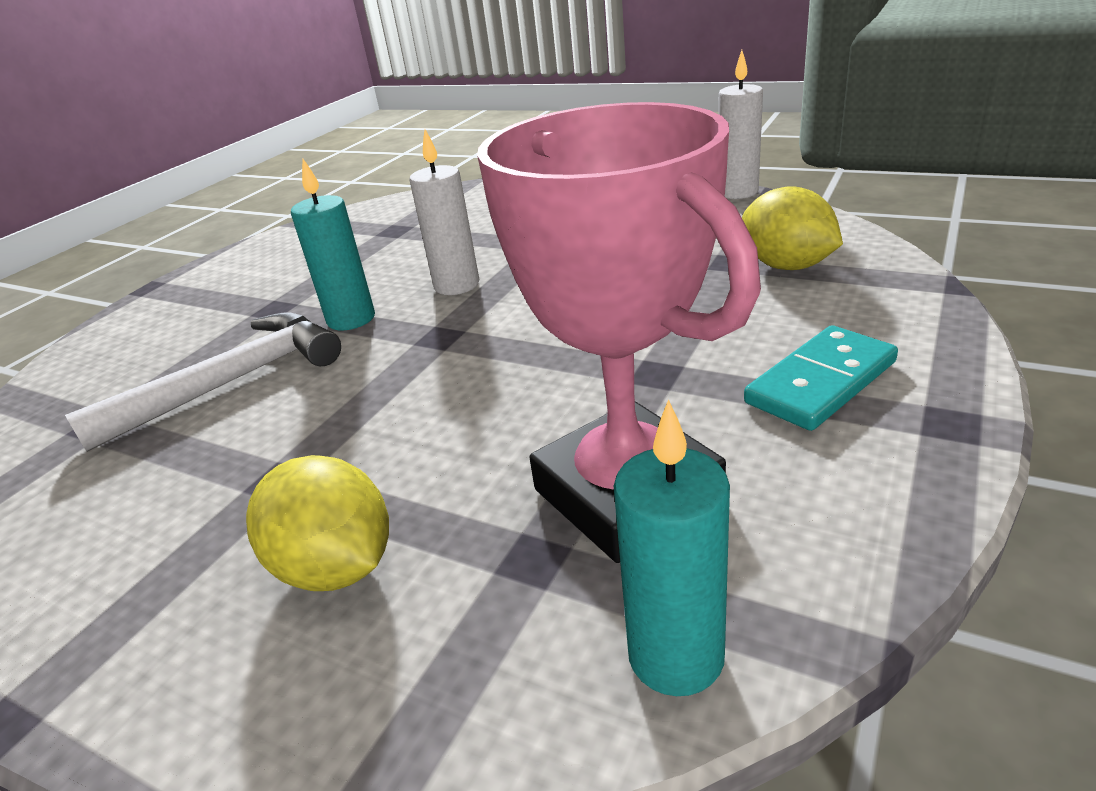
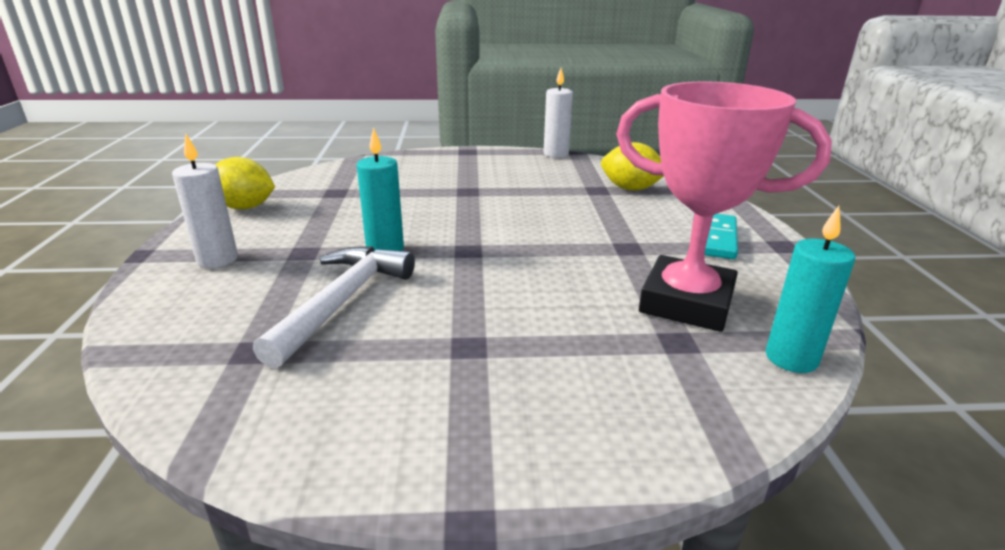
camera: 35 degrees left, 5 degrees down
yellow lemon [246,455,389,591] -> yellow lemon moved to [215,157,275,210]
white candle [409,129,479,295] -> white candle moved to [172,134,238,268]

